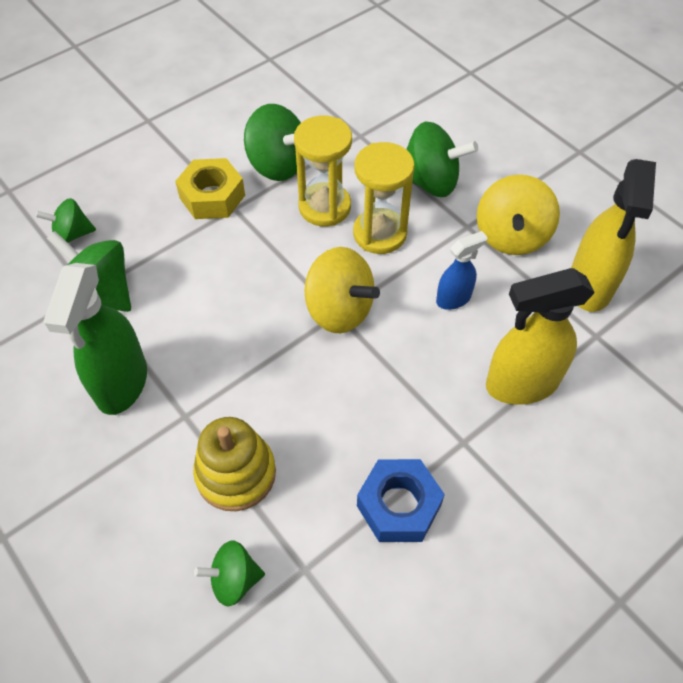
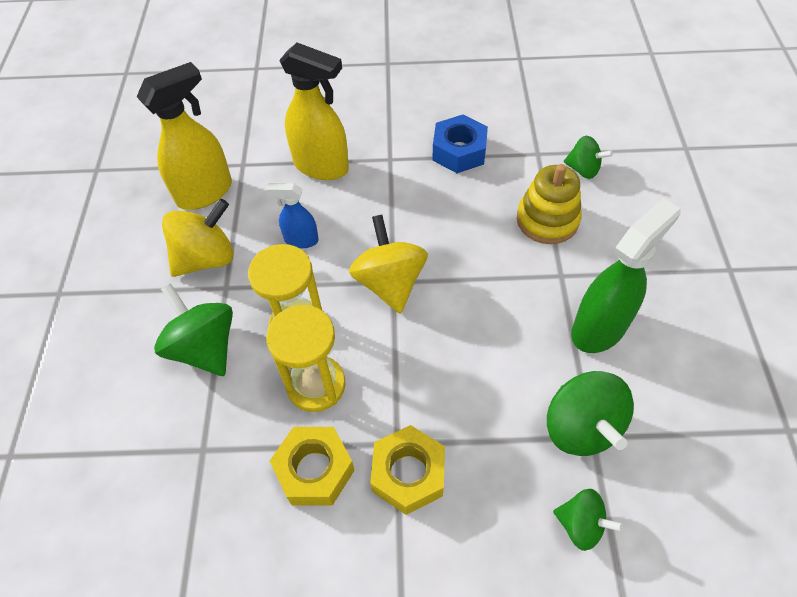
camera: 140 degrees left, 0 degrees up
green spinning top [244,104,301,181] -> yellow nut [270,427,355,506]

